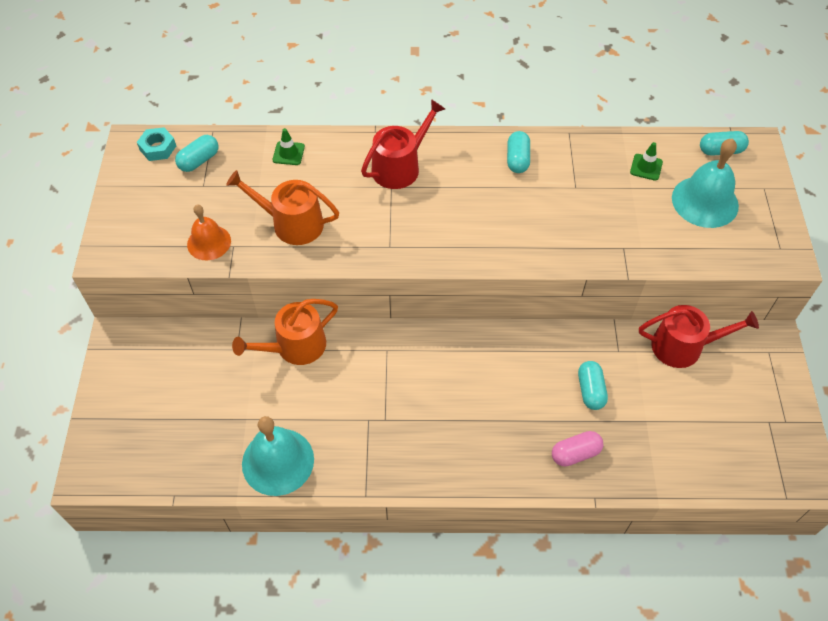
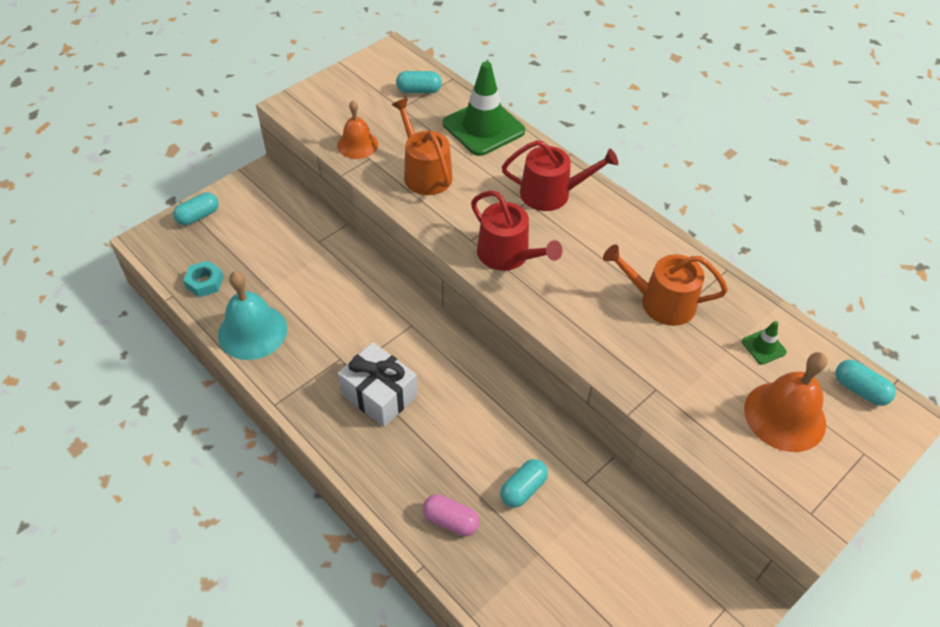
camera: 45 degrees right, 5 degrees down
turquoise nut [137,127,176,161] -> turquoise nut moved to [183,261,224,297]
orange watering can [232,299,338,365] -> orange watering can moved to [603,244,728,326]
green traffic cone [273,128,305,165] -> green traffic cone [443,61,525,156], size x2.30
turquoise capsule [507,131,530,173] -> turquoise capsule moved to [173,192,219,225]
red watering can [639,305,759,368] -> red watering can moved to [471,190,563,271]
turquoise bell [672,138,739,228] -> orange bell [744,352,827,452]
none -> white gift [338,342,418,427]

